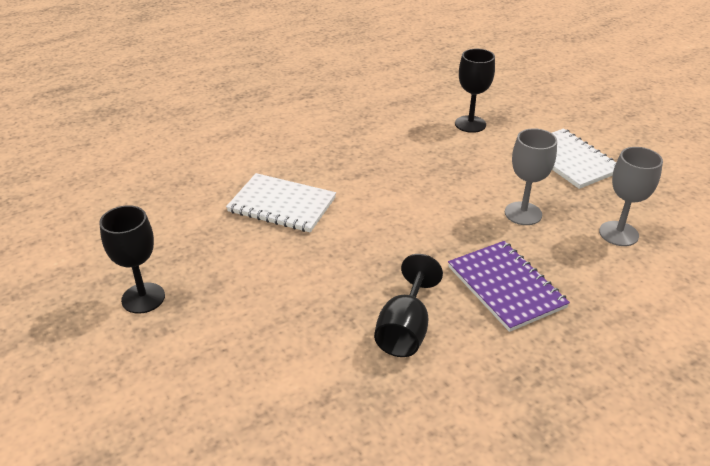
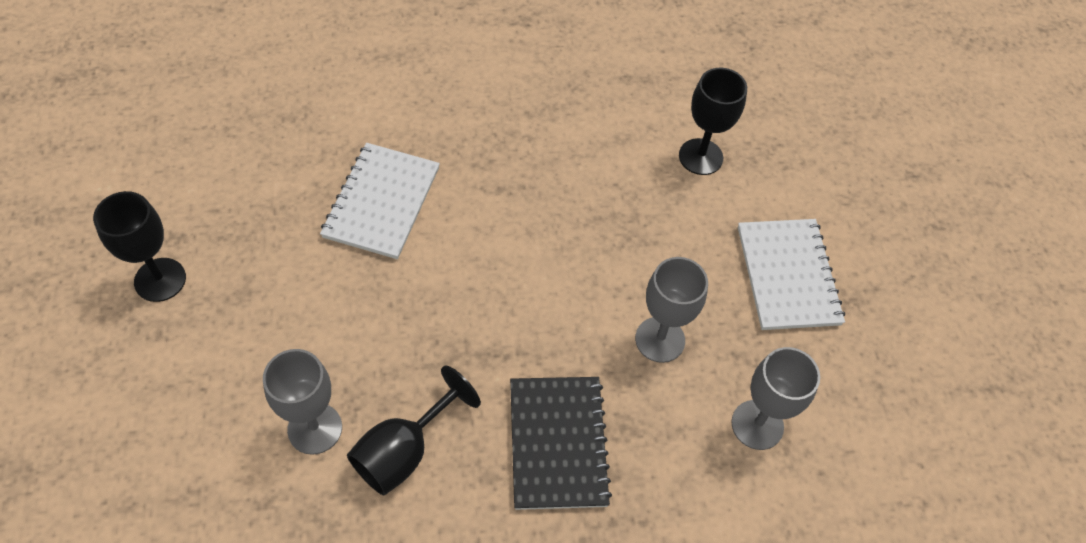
camera: 20 degrees right, 20 degrees up
white notebook [226,173,336,233] -> white notebook turned 60 degrees clockwise [320,143,440,259]
purple notebook [448,241,570,332] -> black notebook [510,377,612,510]
none -> grey goblet [263,349,342,455]

